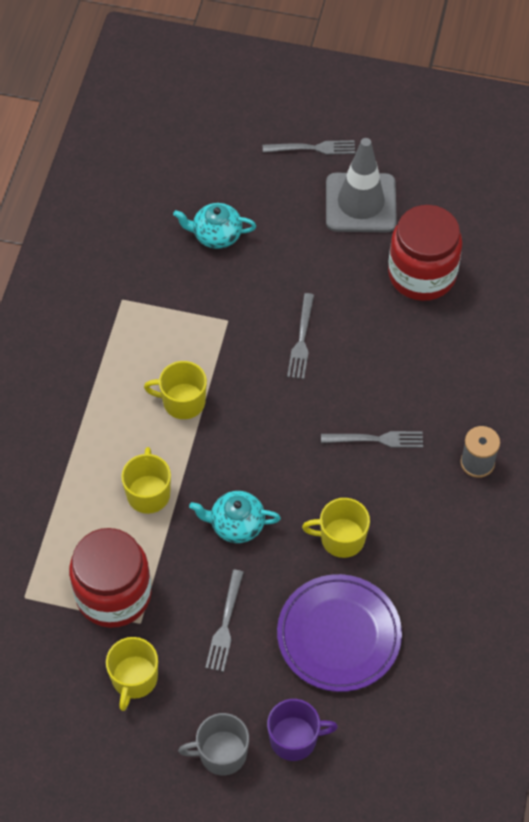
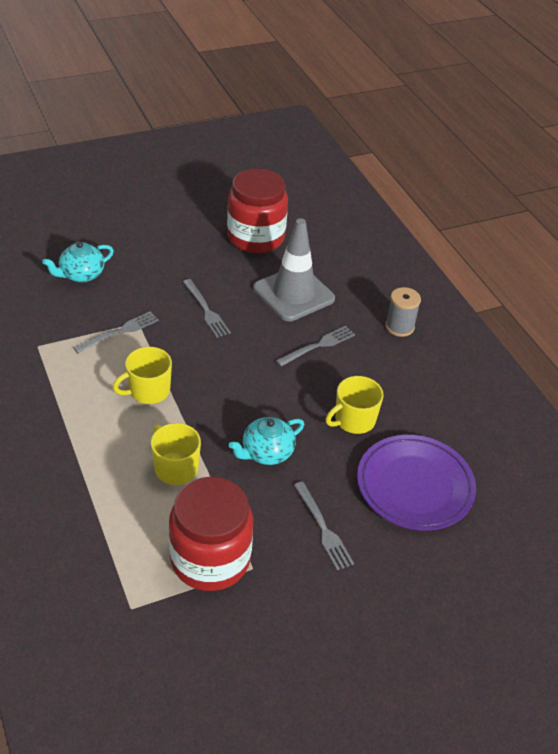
camera: 40 degrees left, 15 degrees down
yellow mug [106,637,158,711] -> none
grey mug [178,713,249,775] -> none
grey fork [263,140,355,155] -> grey fork moved to [73,311,159,353]
purple mug [267,699,338,761] -> none
grey traffic cone [326,138,397,232] -> grey traffic cone moved to [253,218,335,321]

